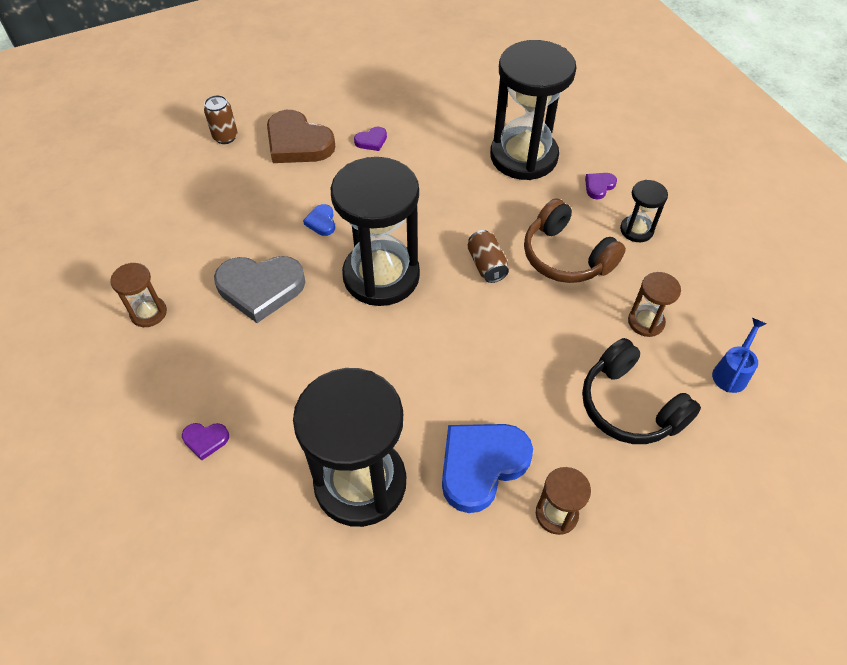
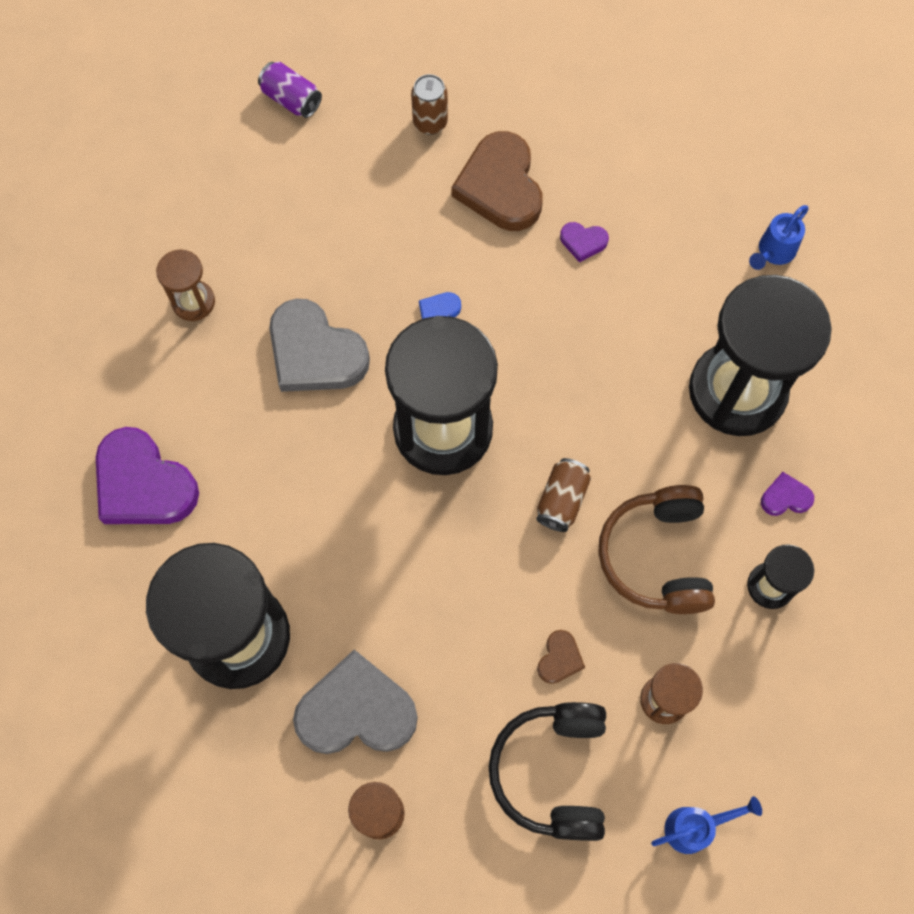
camera: 40 degrees right, 15 degrees up
purple heart [182,423,229,460] -> purple heart [96,427,199,524], size x2.21
blue heart [442,424,533,513] -> grey heart [293,649,418,754]
none -> purple can [258,62,322,118]
none -> brown heart [537,630,585,684]
none -> blue watering can [749,205,808,270]

